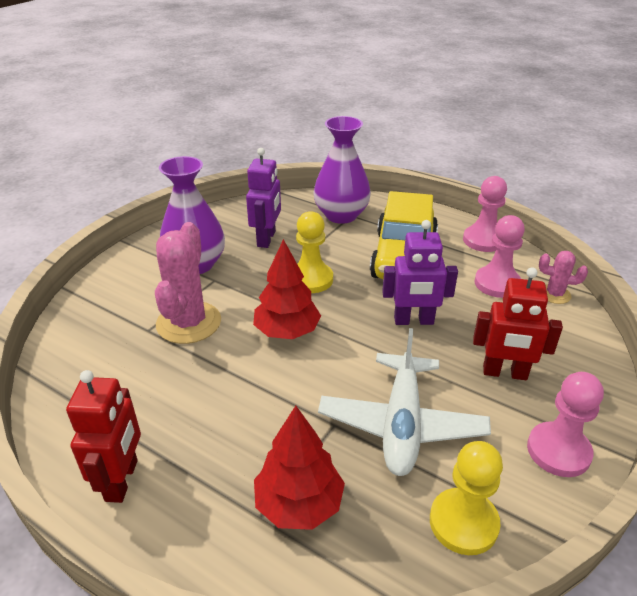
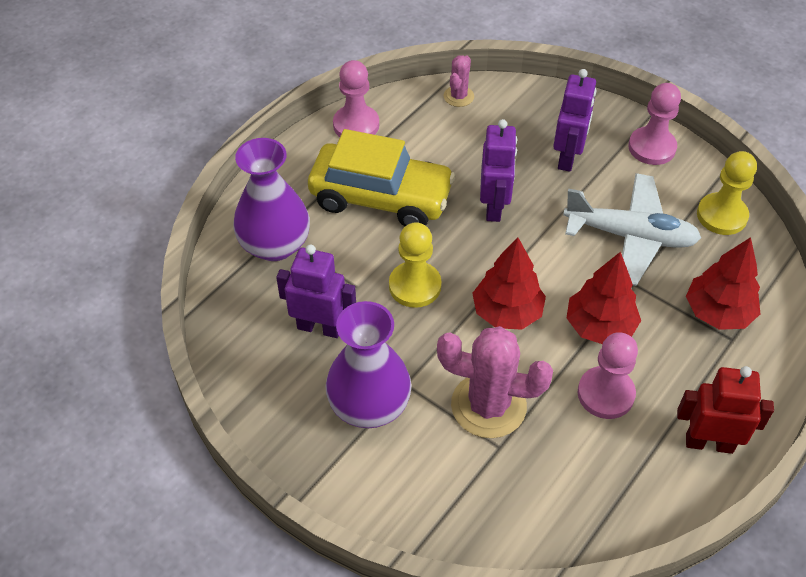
camera: 85 degrees left, 15 degrees up
red robot [473,267,563,380] -> purple robot [553,69,596,172]
pink pawn [474,215,525,298] -> pink pawn moved to [578,332,638,419]
none -> red tree [567,252,641,344]

